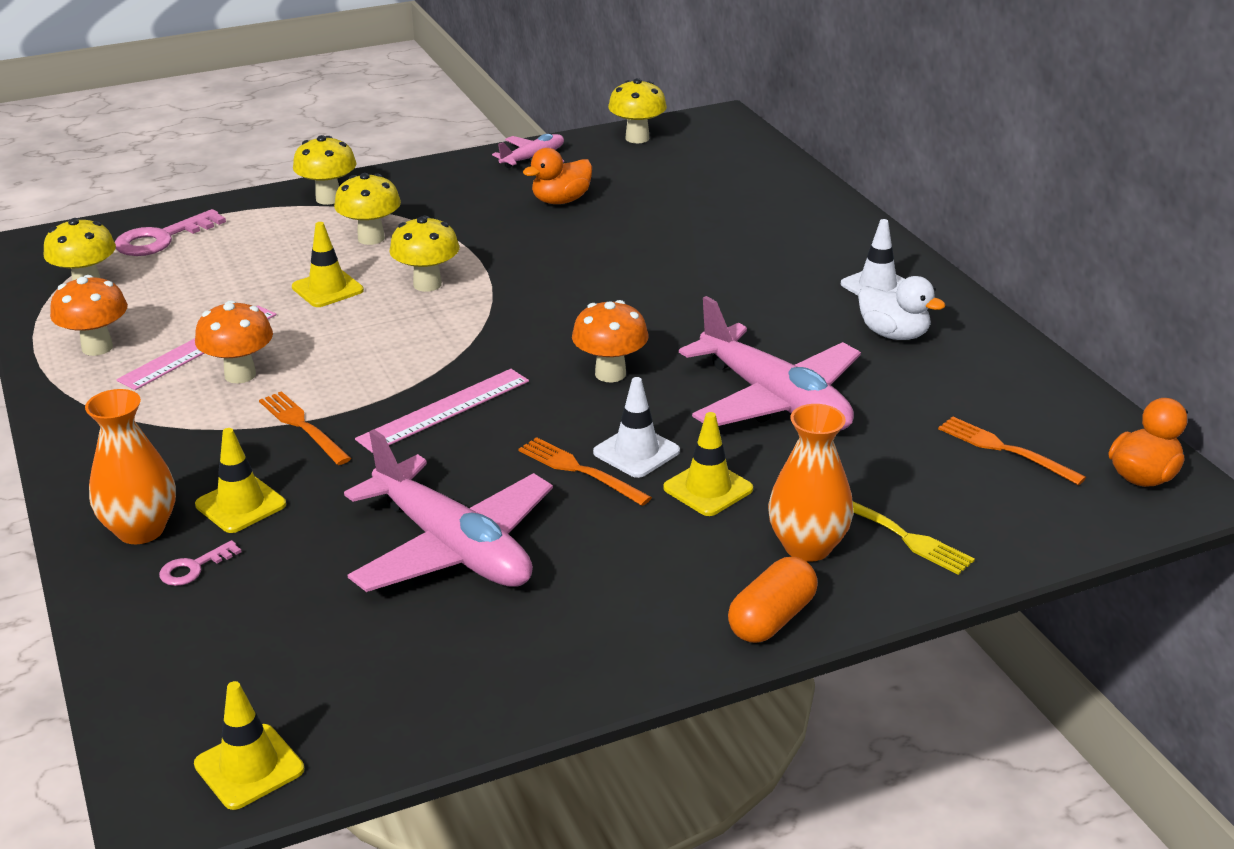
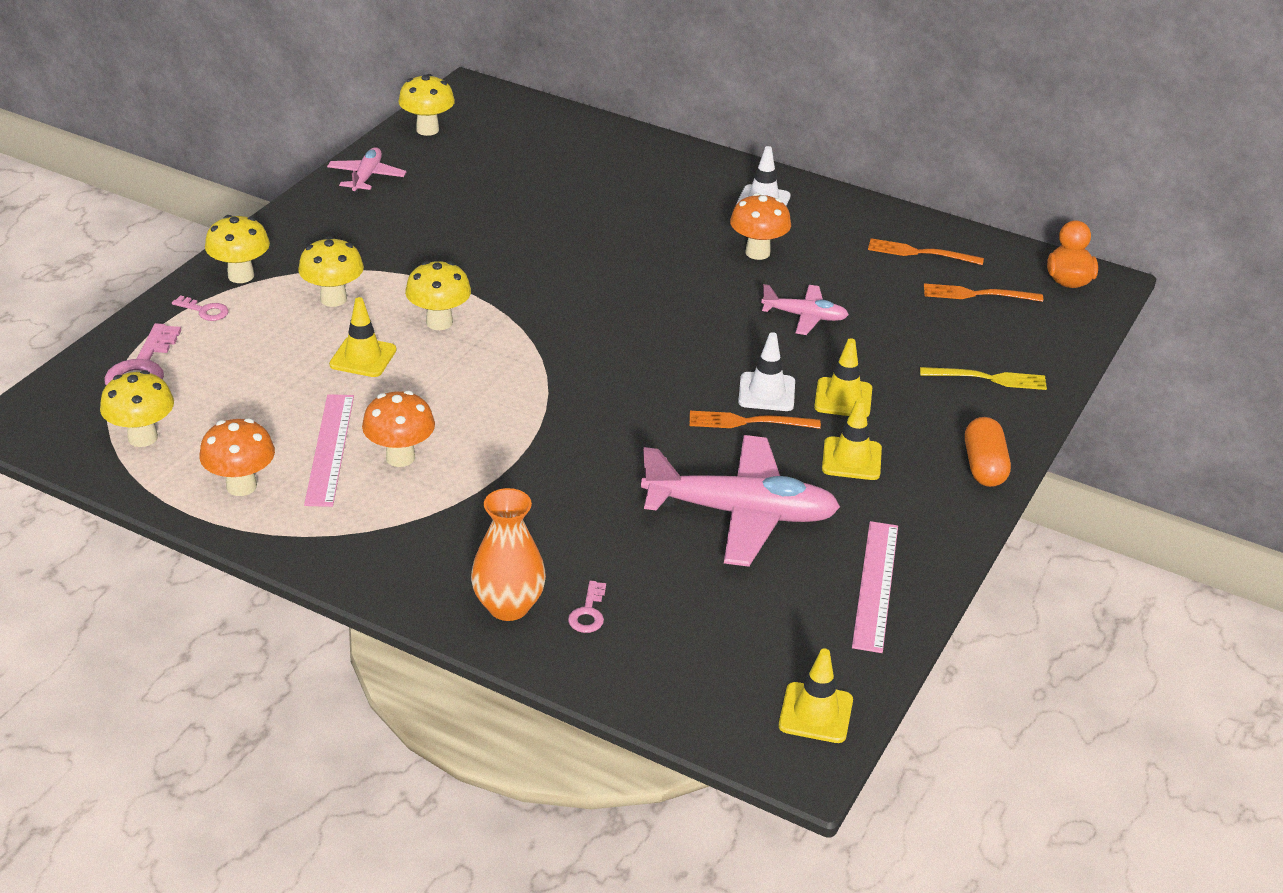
camera: 40 degrees left, 5 degrees up
yellow traffic cone [195,428,286,533] -> yellow traffic cone moved to [822,398,882,480]
orange fork [259,391,351,465] -> orange fork moved to [868,238,984,265]
pink ruler [355,369,529,453] -> pink ruler moved to [852,521,898,653]
orange duck [523,148,592,204] -> none
orange mushroom [572,300,649,382] -> orange mushroom moved to [730,193,791,260]
pink plane [679,296,861,430] -> pink plane [761,284,849,335], size x0.51
orange vase [768,404,854,562] -> none
white duck [858,276,945,340] -> none
none -> pink key [172,295,229,321]

